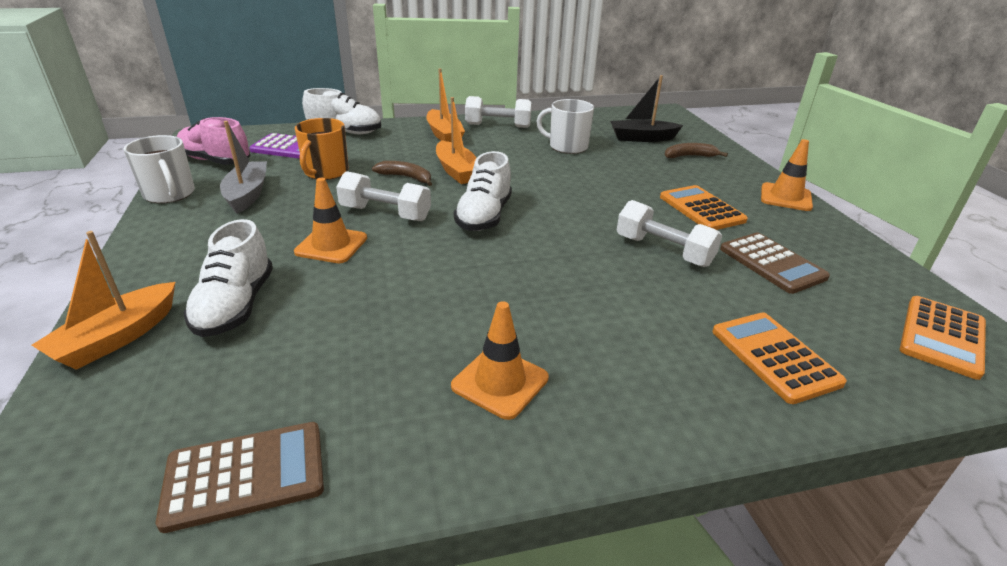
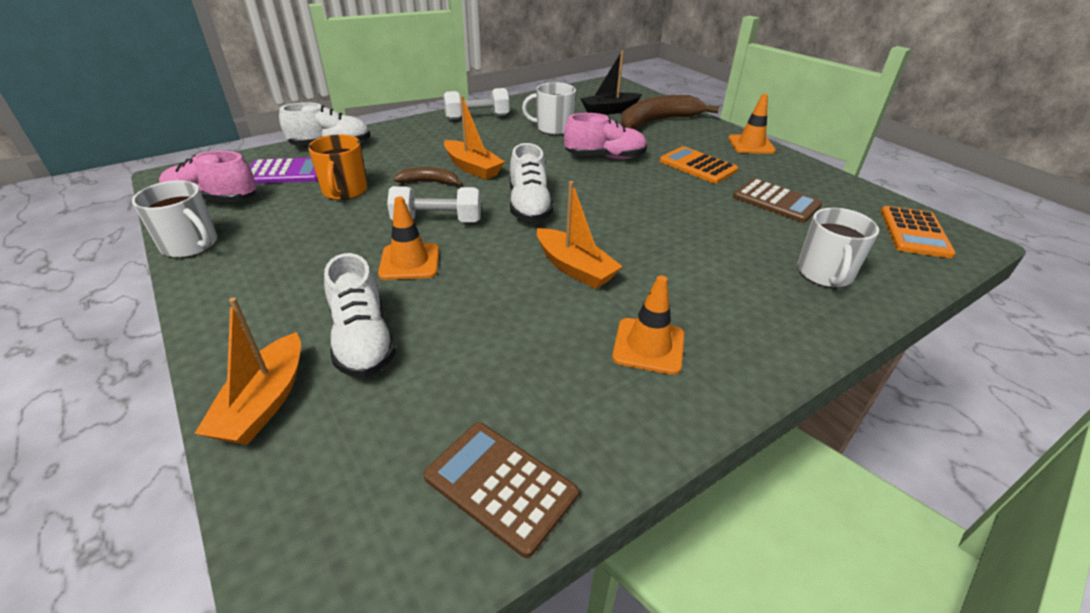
camera: 20 degrees left, 5 degrees up
brown calculator [156,422,324,533] -> brown calculator turned 105 degrees counterclockwise [423,422,579,558]
grey boat [220,121,267,214] -> none
orange boat [426,68,465,142] -> orange boat moved to [537,181,623,289]
white dumbbell [617,200,722,267] -> none
brown banana [664,143,728,158] -> brown banana [621,95,719,129], size x1.97
orange calculator [712,312,847,404] -> white mug [797,208,879,288]
none -> pink shoe [564,113,647,159]

